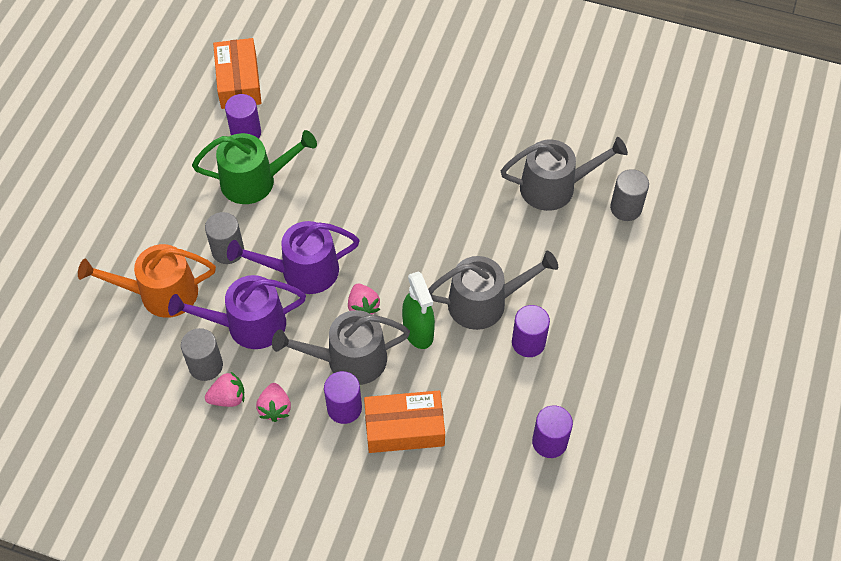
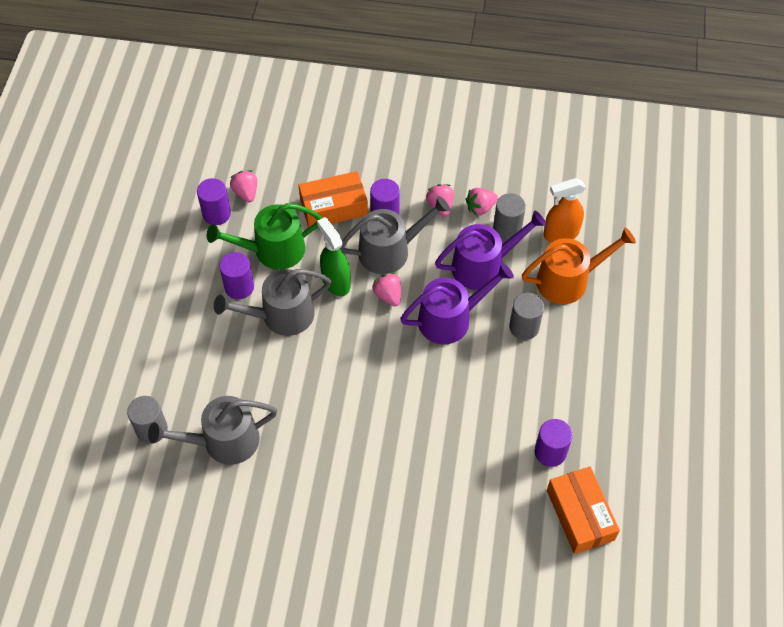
camera: 170 degrees right, 0 degrees up
green watering can [192,130,317,204] -> green watering can moved to [207,203,322,270]
none -> pink strawberry [230,170,257,202]
none -> orange spray bottle [544,178,586,243]

